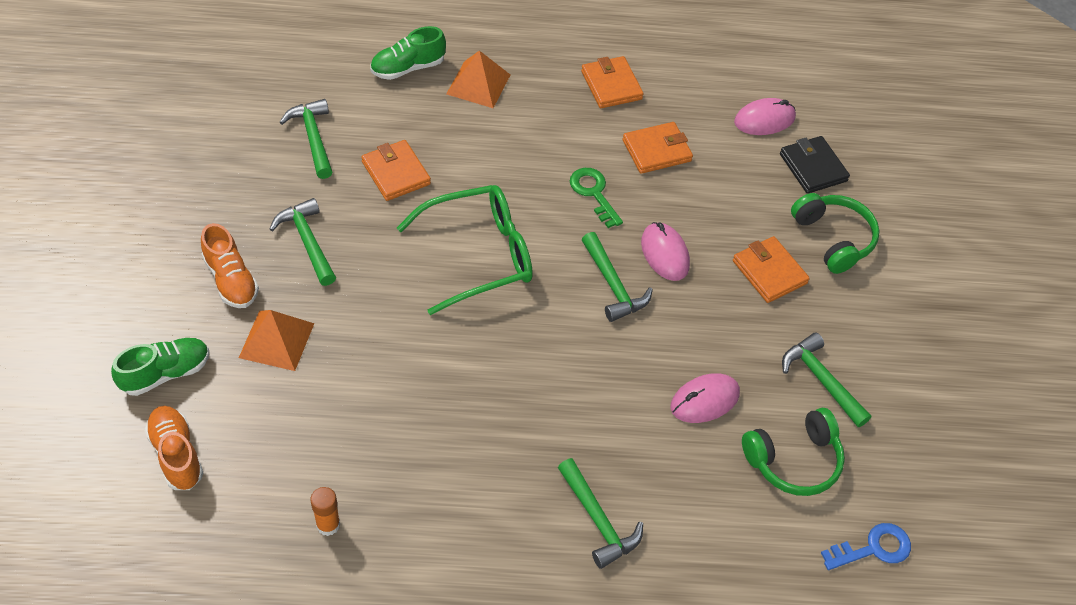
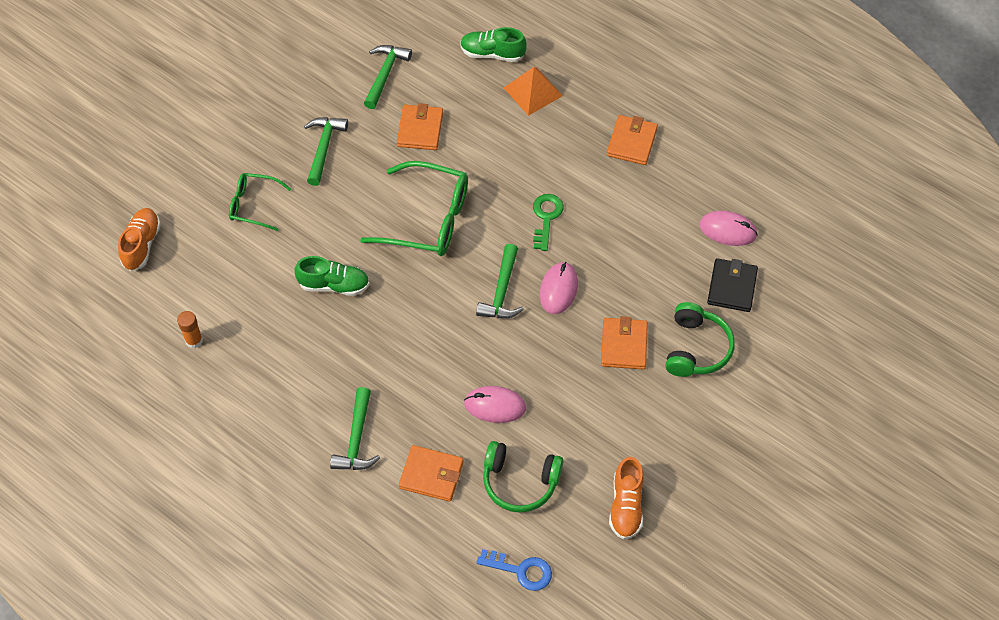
camera: 40 degrees right, 5 degrees up
green shoe [111,338,209,396] -> green shoe moved to [294,256,370,296]
orange shoe [201,223,259,308] -> orange shoe moved to [609,457,644,540]
orange pyramid [239,310,314,371] -> green glasses [229,173,291,231]
orange wallet [623,122,693,174] -> orange wallet moved to [399,445,464,502]
green hammer [782,333,871,427] -> none

